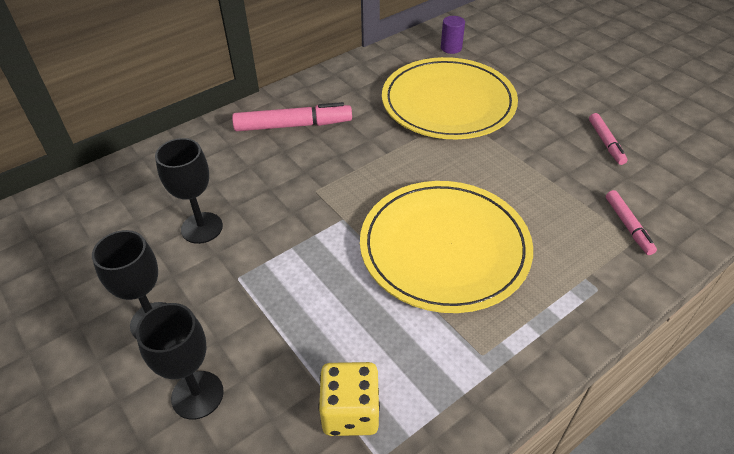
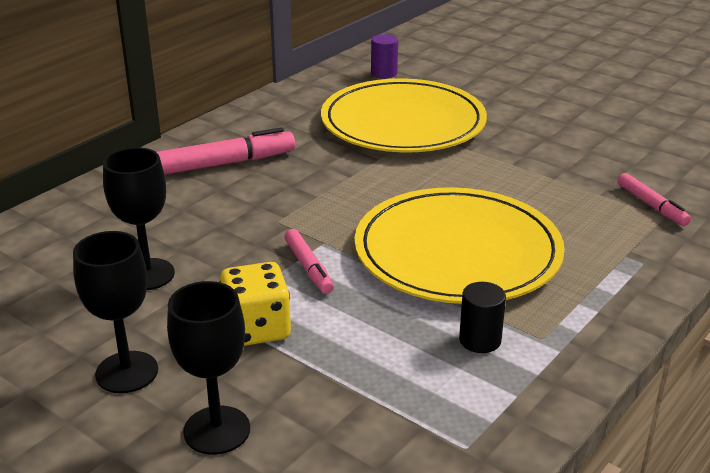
camera: 15 degrees left, 15 degrees down
yellow dice [319,362,380,436] -> yellow dice moved to [220,262,291,346]
pink marker [589,113,628,165] -> pink marker moved to [284,229,334,294]
none -> black cylinder [459,282,506,353]

